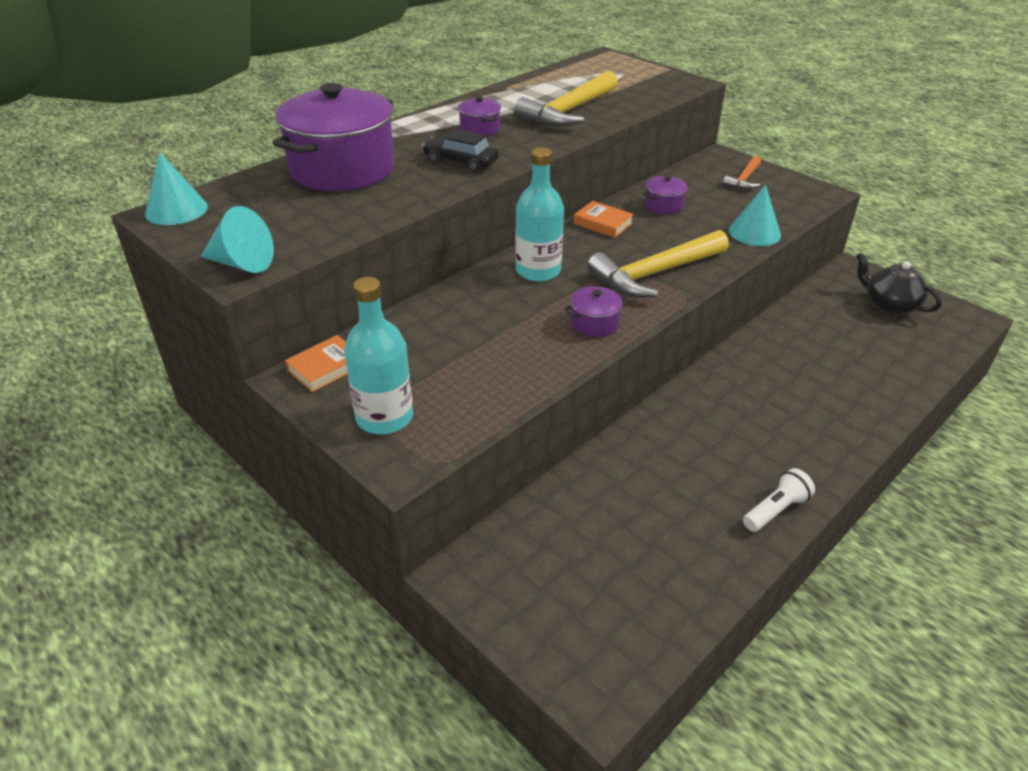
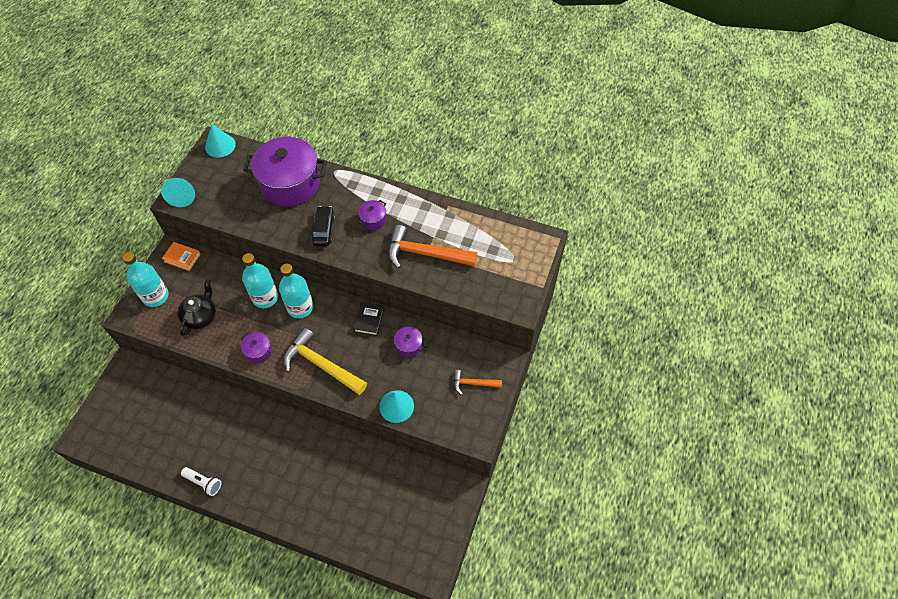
camera: 65 degrees right, 20 degrees up
yellow hammer [514,71,617,127] -> orange hammer [388,225,477,269]
orange book [574,201,634,238] -> black book [354,302,384,336]
black teapot [856,252,942,315] -> black teapot moved to [178,279,216,336]
none -> turquoise bottle [242,253,278,308]

